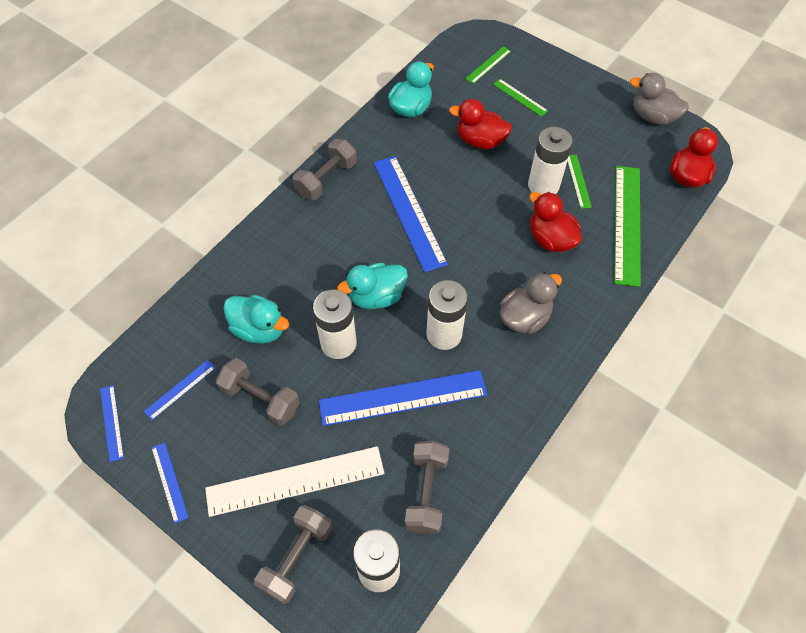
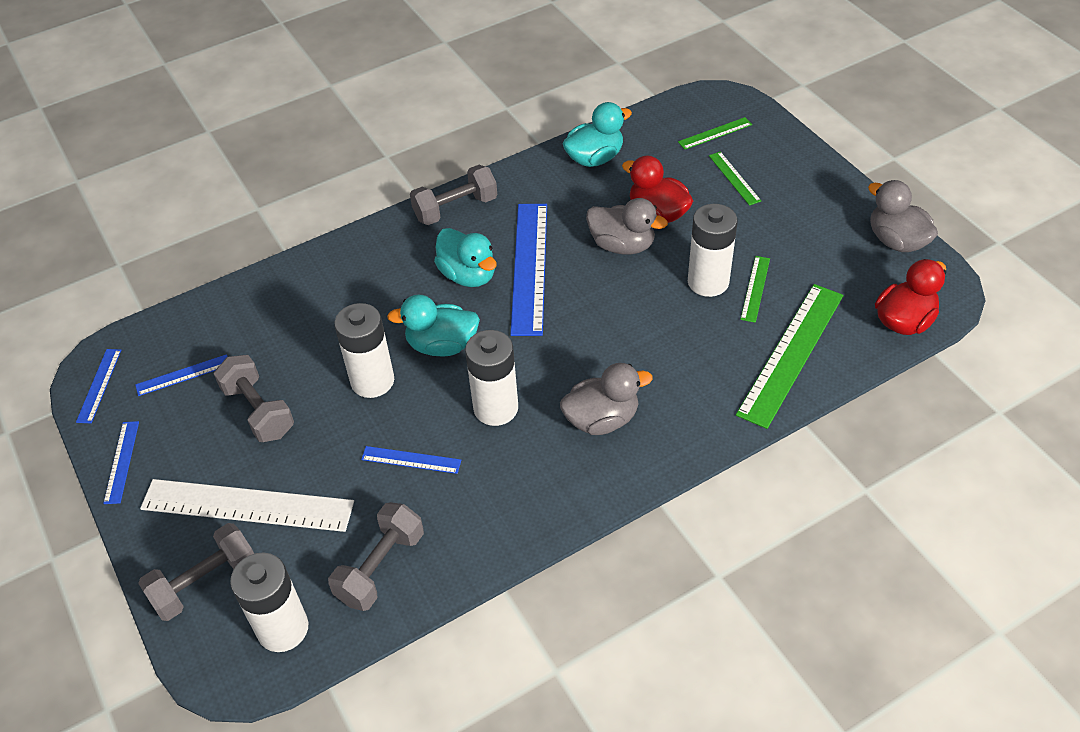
camera: 25 degrees right, 10 degrees down
turquoise duck [223,295,289,344] -> turquoise duck moved to [434,228,497,287]
blue ruler [319,370,487,426] -> blue ruler [361,446,461,474], size x0.48
red duck [529,192,582,252] -> none
none -> grey duck [586,198,668,255]

